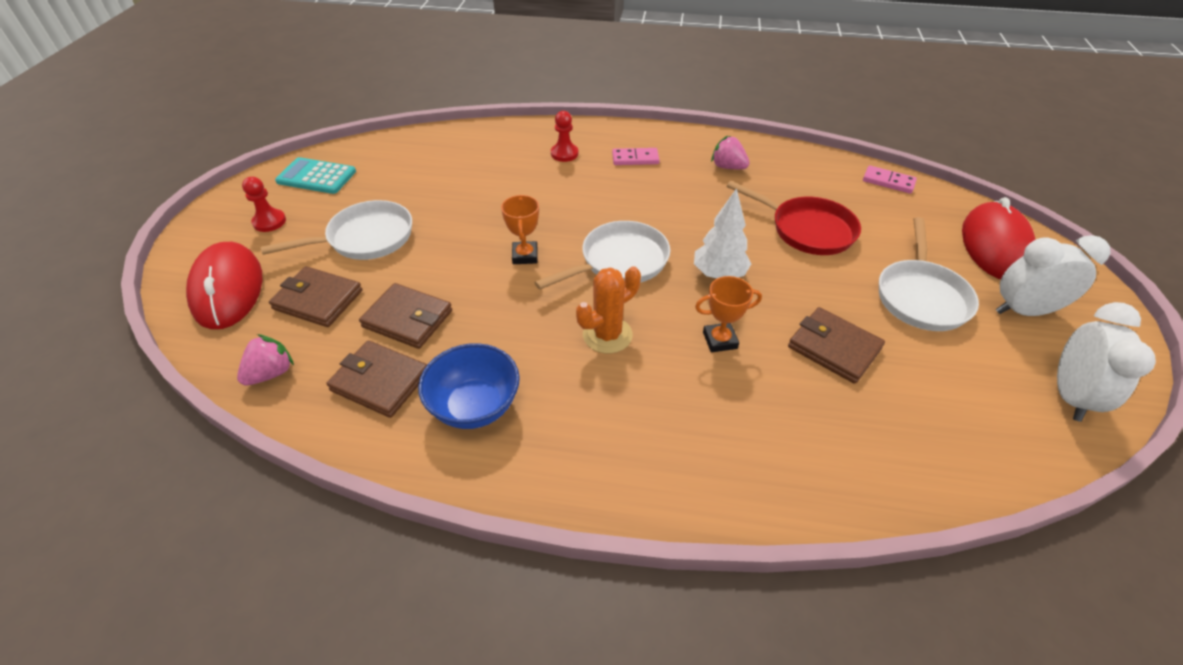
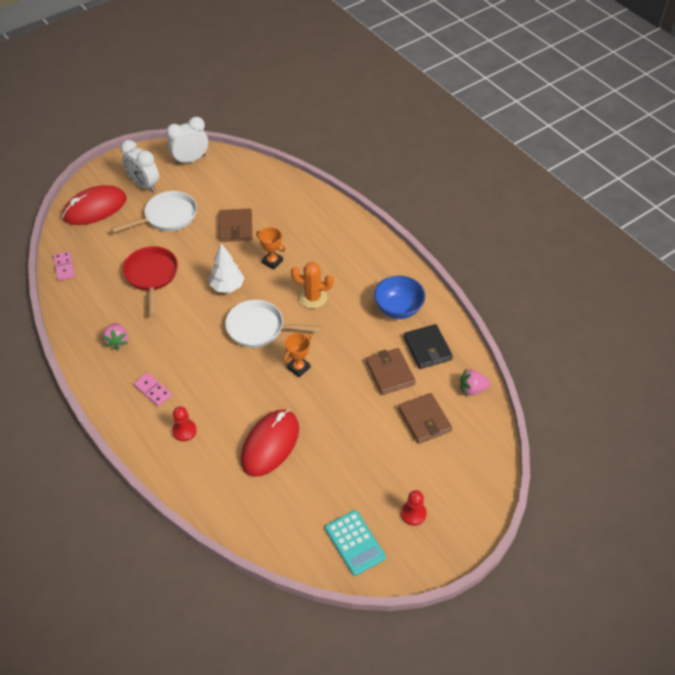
camera: 135 degrees left, 5 degrees up
red mouse [186,242,262,329] -> red mouse moved to [241,410,299,477]
white pan [261,200,412,260] -> none
brown wallet [326,340,427,418] -> black wallet [403,324,453,369]

